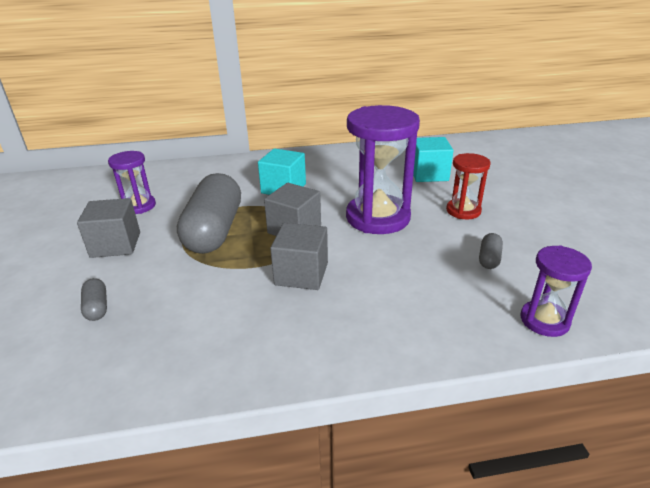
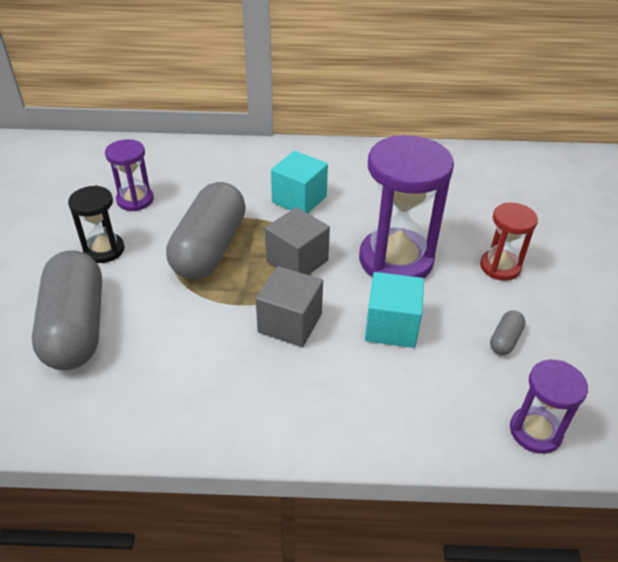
camera: 10 degrees right, 10 degrees up
grey cube [77,198,140,258] -> black hourglass [68,185,125,263]
grey capsule [81,278,107,321] -> grey capsule [32,250,102,370], size x2.50
turquoise cube [413,137,454,182] -> turquoise cube moved to [365,272,424,348]

